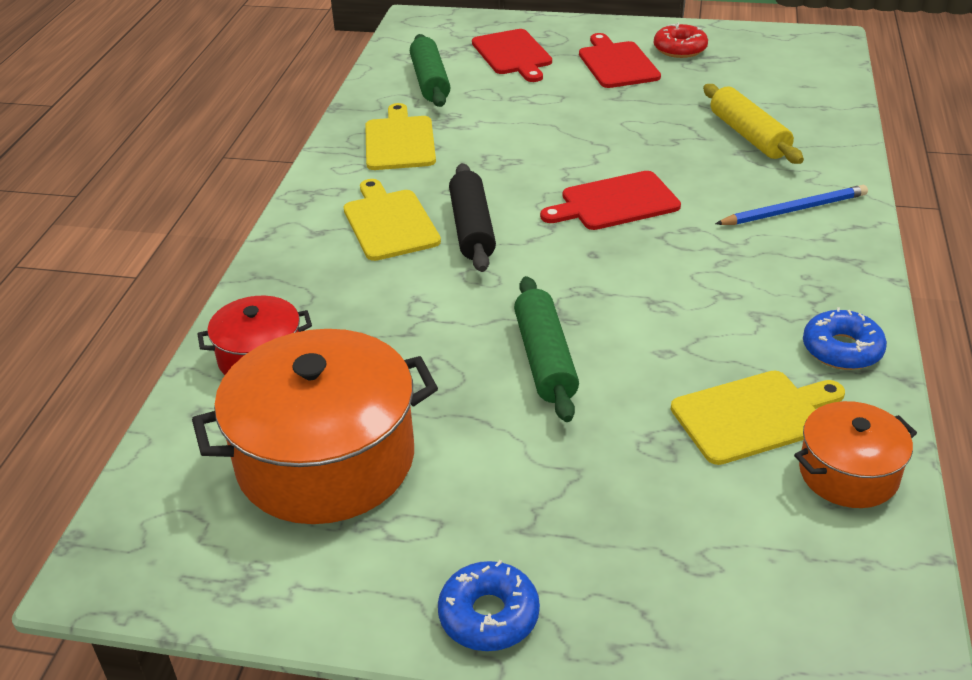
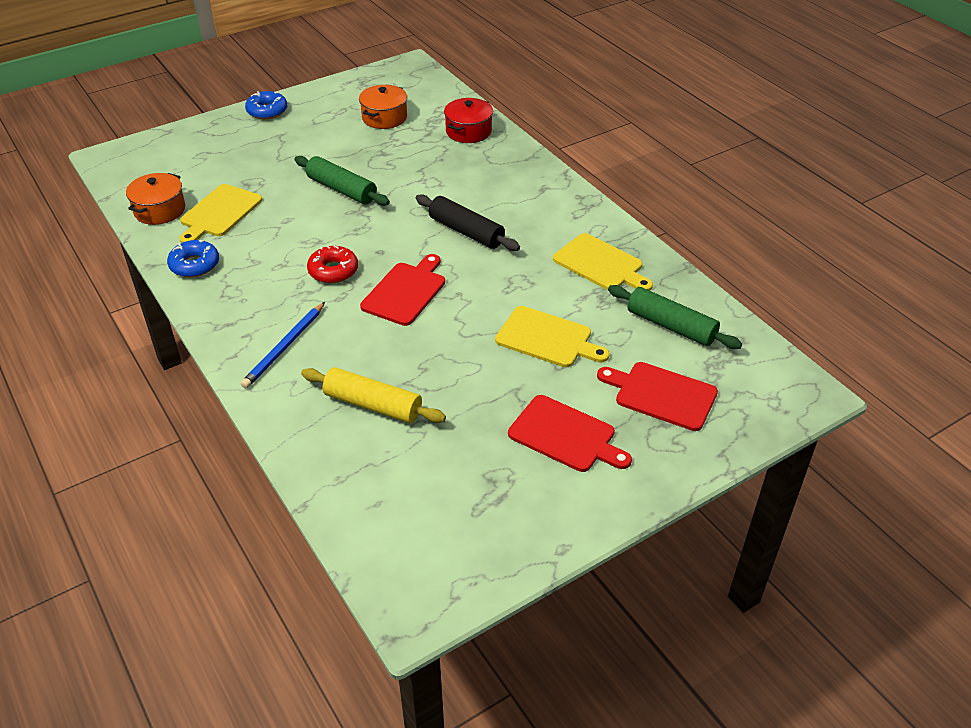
camera: 135 degrees right, 5 degrees up
orange pot [192,329,438,524] -> orange pot [359,85,407,129], size x0.53
yellow cutting board [344,179,441,261] -> yellow cutting board moved to [495,306,610,367]
red donut [654,23,708,58] -> red donut moved to [307,246,358,284]

